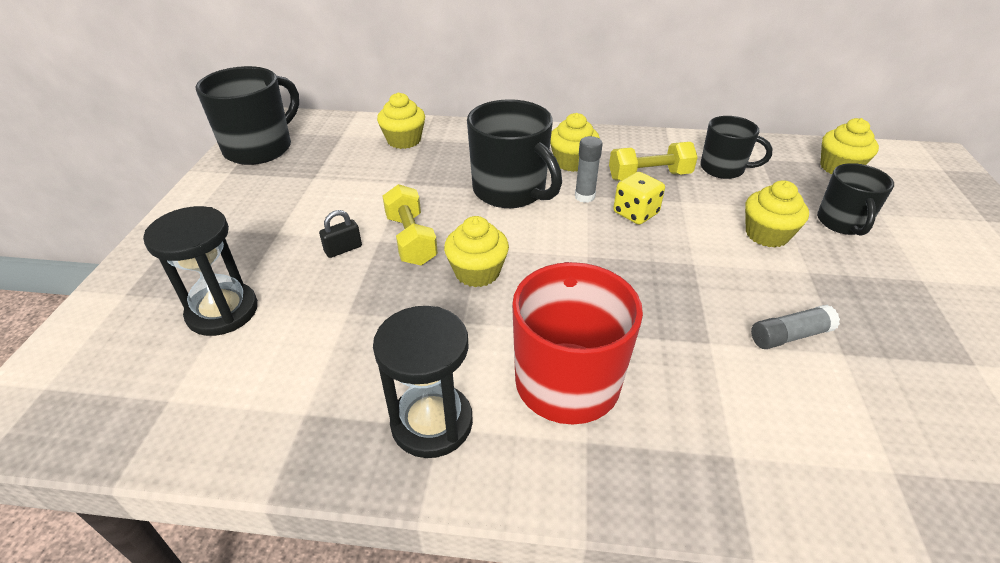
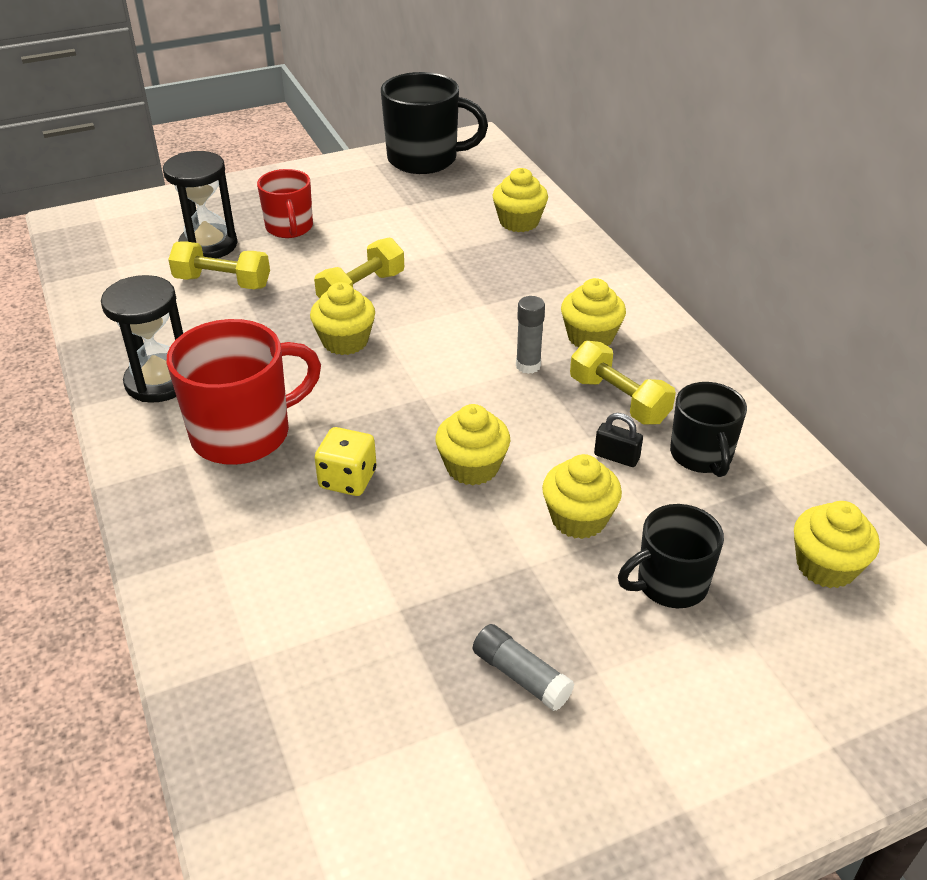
camera: 60 degrees right, 0 degrees up
black padlock [319,210,362,258] -> black padlock moved to [594,413,643,467]
black mug [467,99,562,208] -> none
yellow dice [613,172,665,225] -> yellow dice moved to [315,427,377,496]
grey glue stick [751,305,840,349] -> grey glue stick moved to [473,624,574,711]
none -> yellow dumbbell [168,241,270,289]
none -> red mug [257,169,313,238]
none -> yellow cupcake [435,404,510,486]

